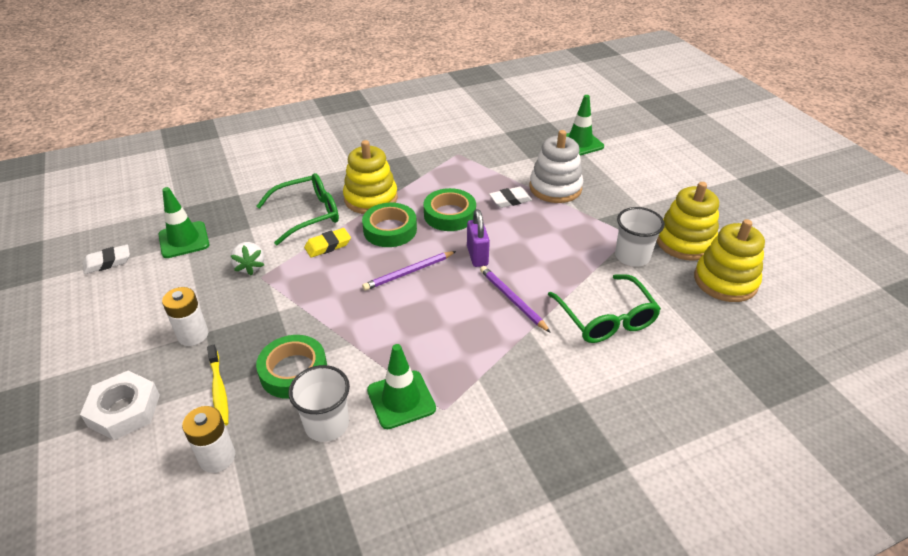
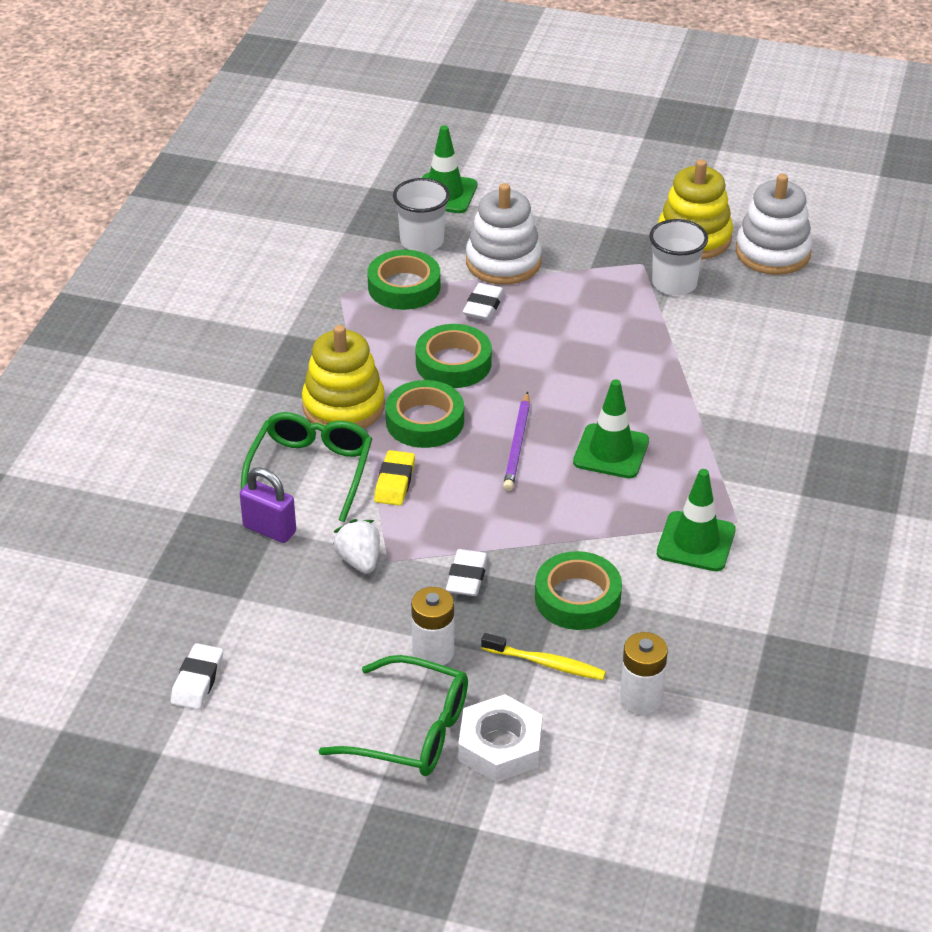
camera: 50 degrees left, 0 degrees up
green traffic cone [158,187,209,258] -> green traffic cone moved to [573,379,649,478]
white strawberry [230,242,264,276] -> white strawberry turned 135 degrees counterclockwise [333,519,380,574]
white cup [288,365,350,442] -> white cup moved to [393,178,450,252]
purple padlock [467,209,490,267] -> purple padlock moved to [240,467,296,543]
purple pencil [480,266,551,333] -> none
green glasses [548,274,661,343] -> green glasses moved to [319,655,468,776]
yellow stacking toy [694,219,765,302] -> white stacking toy [735,174,813,275]
none -> green tape [368,250,440,310]
none -> white eraser [446,549,488,596]

